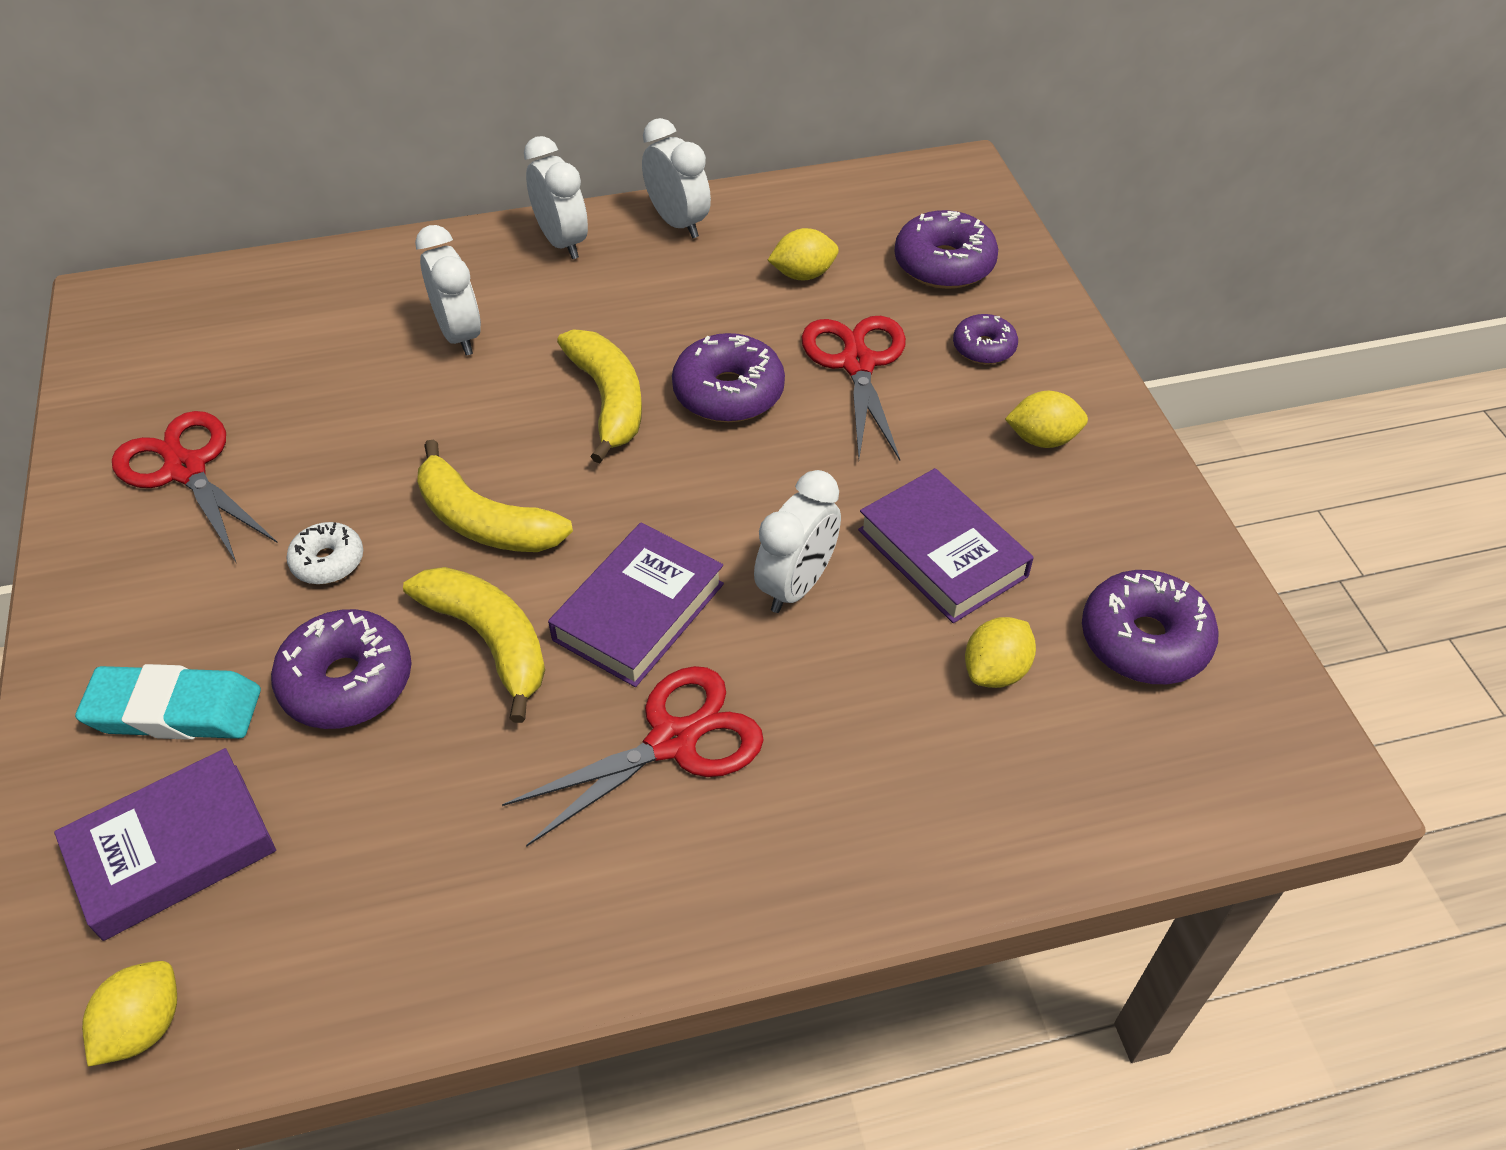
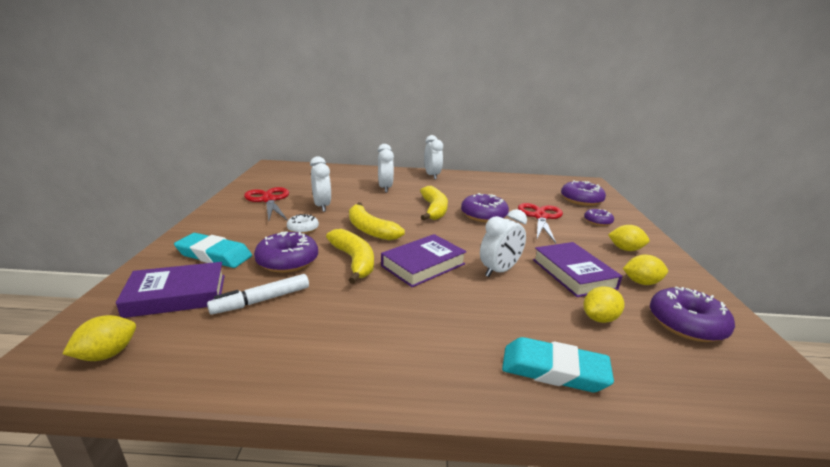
camera: 15 degrees right, 25 degrees down
red scissors [502,666,764,847] -> none
white clock [642,118,711,239] -> white clock moved to [310,156,331,212]
yellow lemon [768,228,839,280] -> yellow lemon moved to [623,254,668,285]
none -> white marker [207,274,309,315]
none -> turquoise eraser [502,337,614,392]

